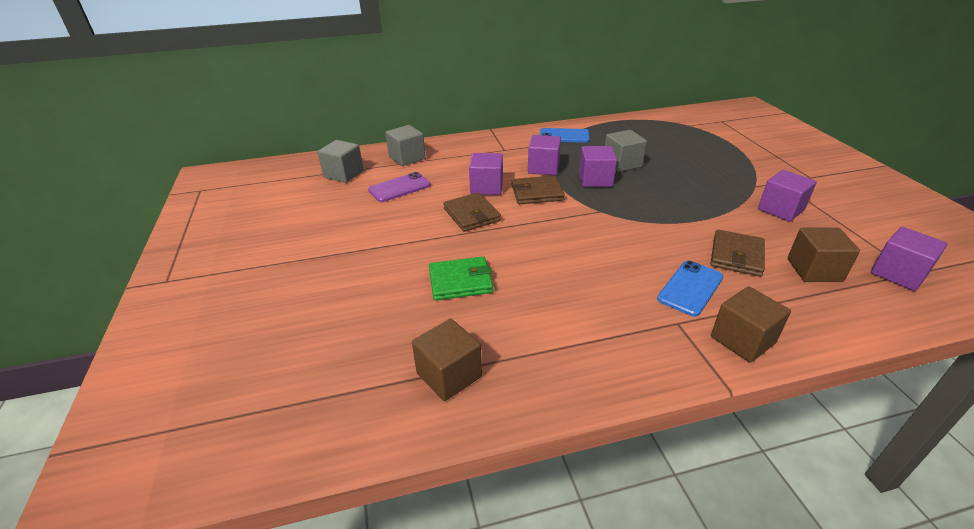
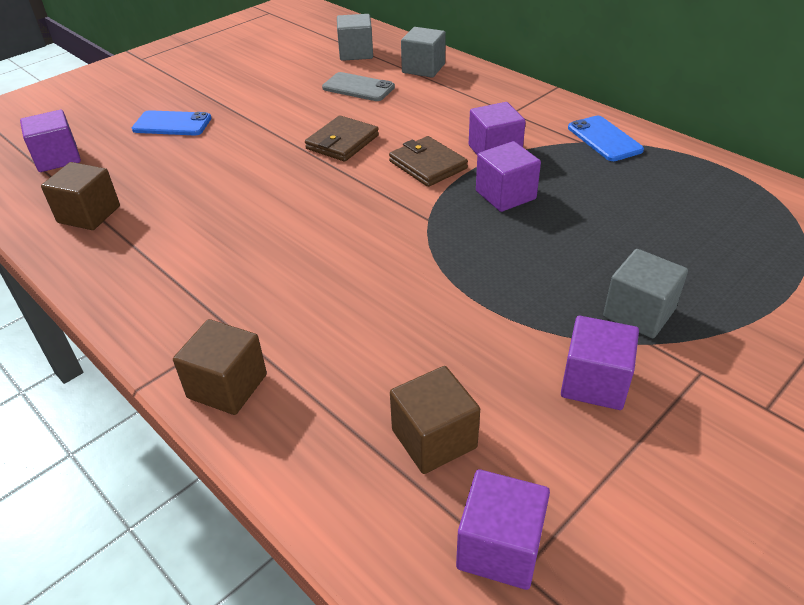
camera: 60 degrees right, 5 degrees up
purple phone [368,172,431,202] -> grey phone [322,72,395,101]
green wallet [429,256,493,300] -> none
purple cube [469,153,503,195] -> purple cube moved to [20,110,81,172]
grey cube [605,130,647,172] -> grey cube moved to [603,249,688,338]
blue phone [657,261,723,316] -> blue phone moved to [132,110,211,135]
brown wallet [711,230,765,277] -> none

